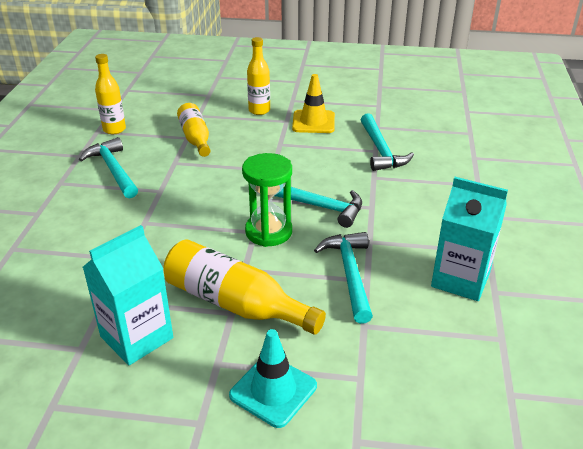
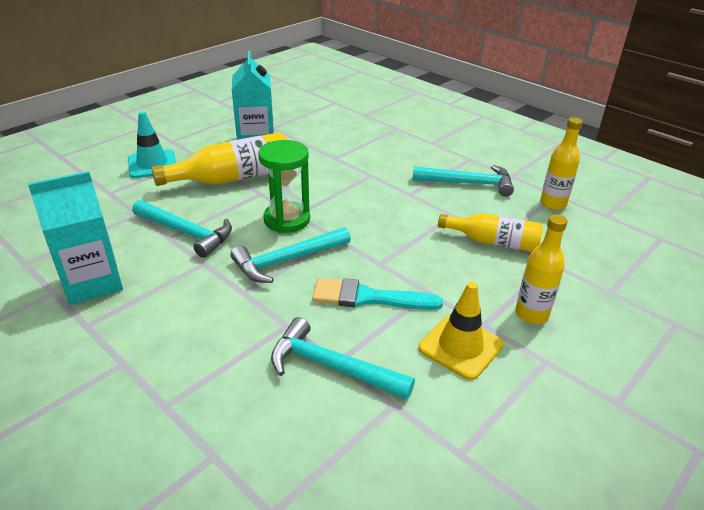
camera: 125 degrees right, 0 degrees up
none -> turquoise brush [312,278,443,310]

